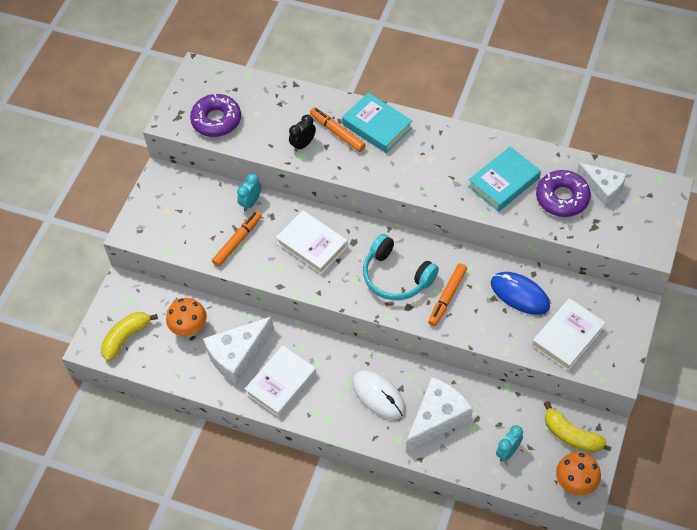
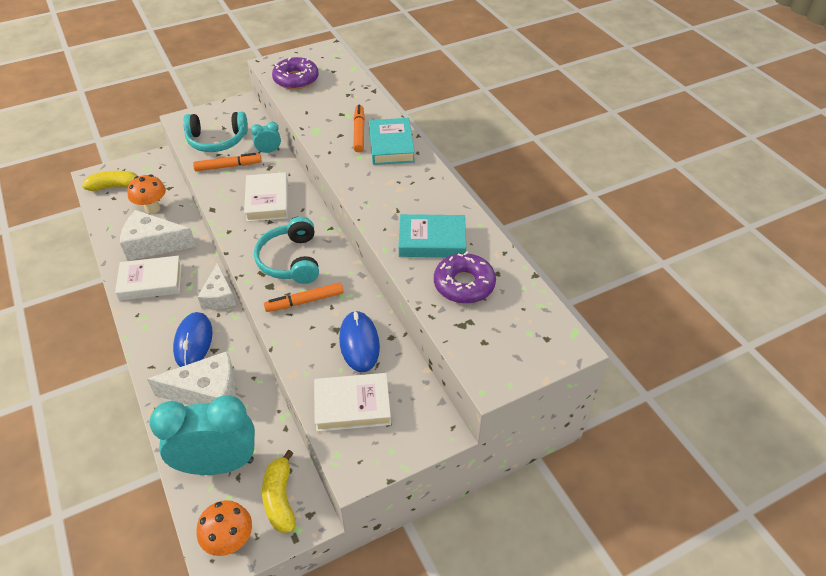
camera: 40 degrees right, 10 degrees down
black clock [289,115,316,152] -> none
white mouse [352,370,405,420] -> blue mouse [173,312,213,367]
turquoise clock [496,425,523,462] -> turquoise clock [149,395,255,475], size x2.37
white cheese [577,163,626,206] -> white cheese moved to [198,262,236,309]
none -> turquoise headphones [183,112,248,152]

